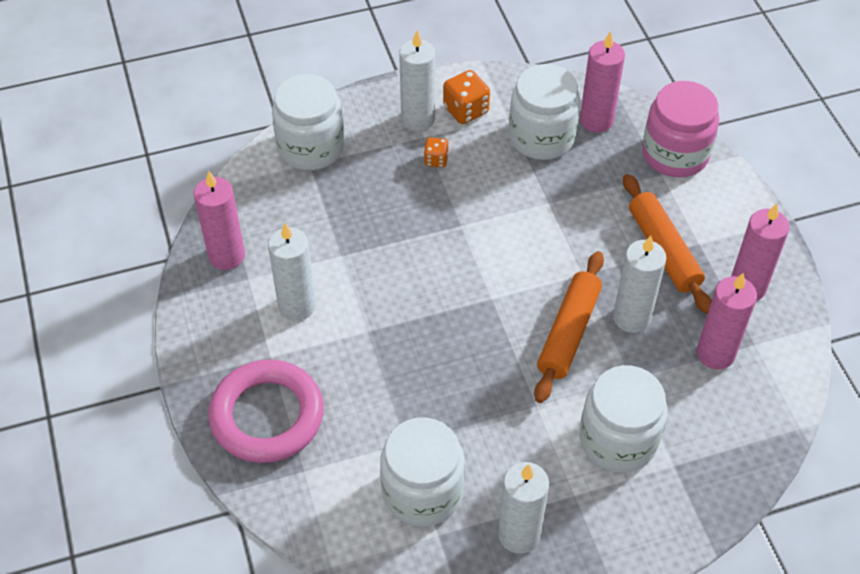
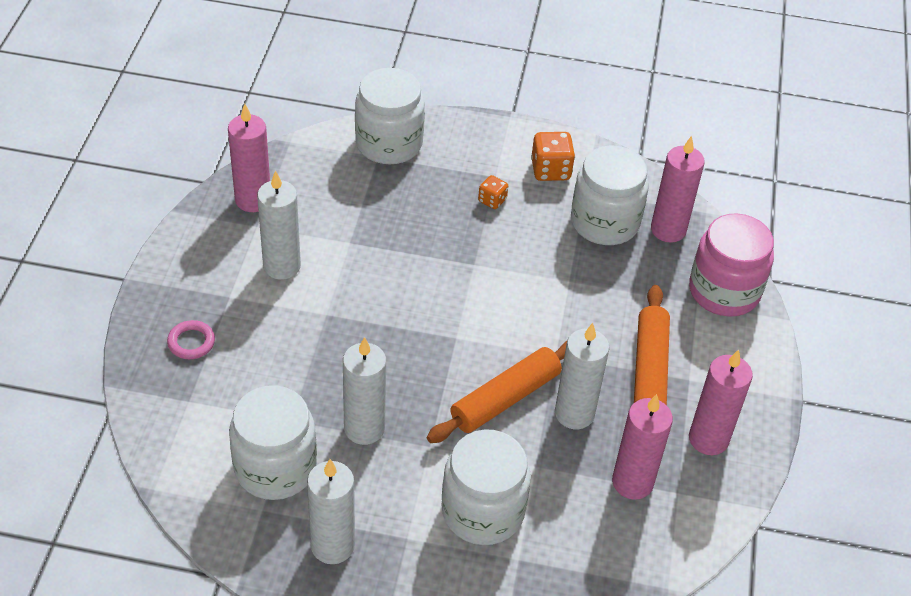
camera: 25 degrees right, 5 degrees down
pink ring [208,360,324,463] -> pink ring [167,320,215,359], size x0.42
white candle [399,31,435,132] -> white candle moved to [343,337,386,445]

